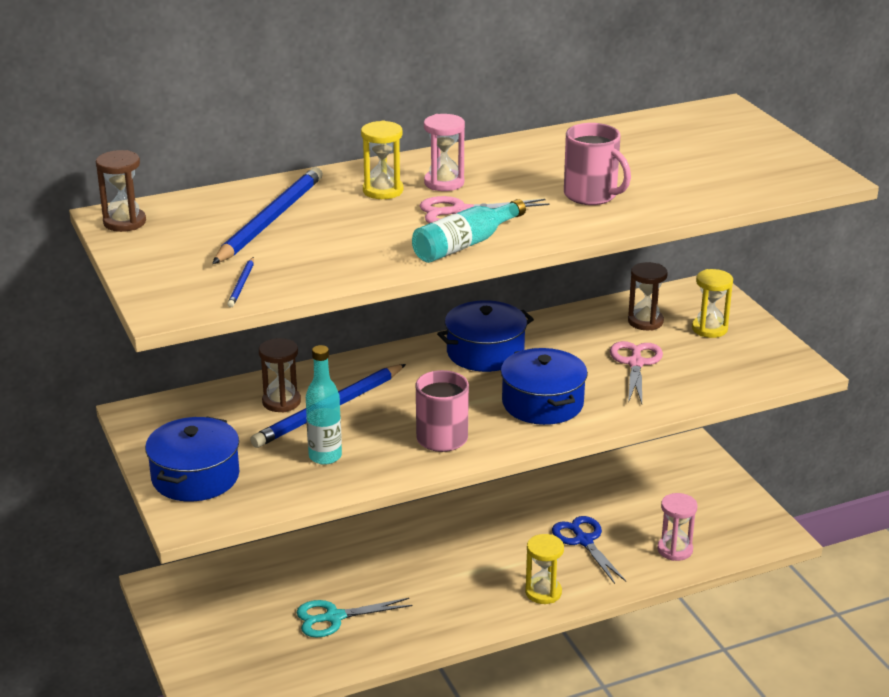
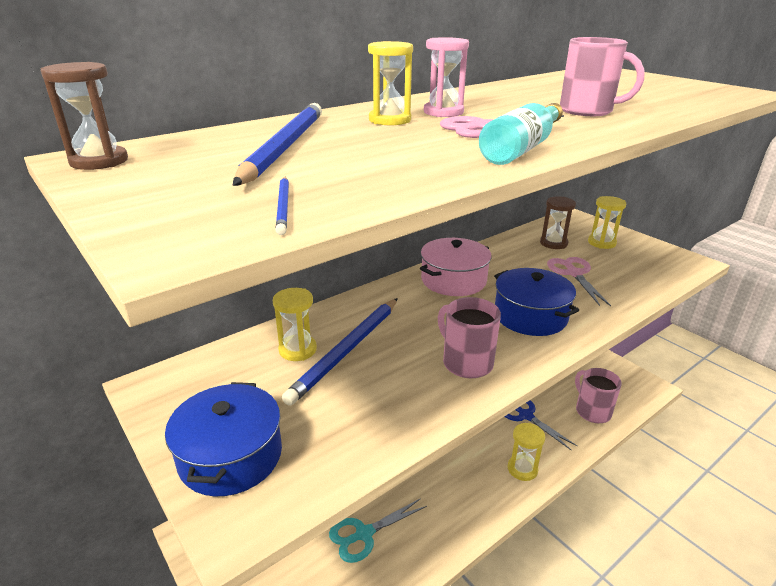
camera: 15 degrees left, 0 degrees up
brown hourglass [259,338,301,413] -> yellow hourglass [273,288,317,361]
turquoise bottle [306,345,342,465] -> none
blue pot [437,300,534,372] -> pink pot [420,238,491,296]
pink hourglass [657,493,698,561] -> pink mug [575,368,622,423]

